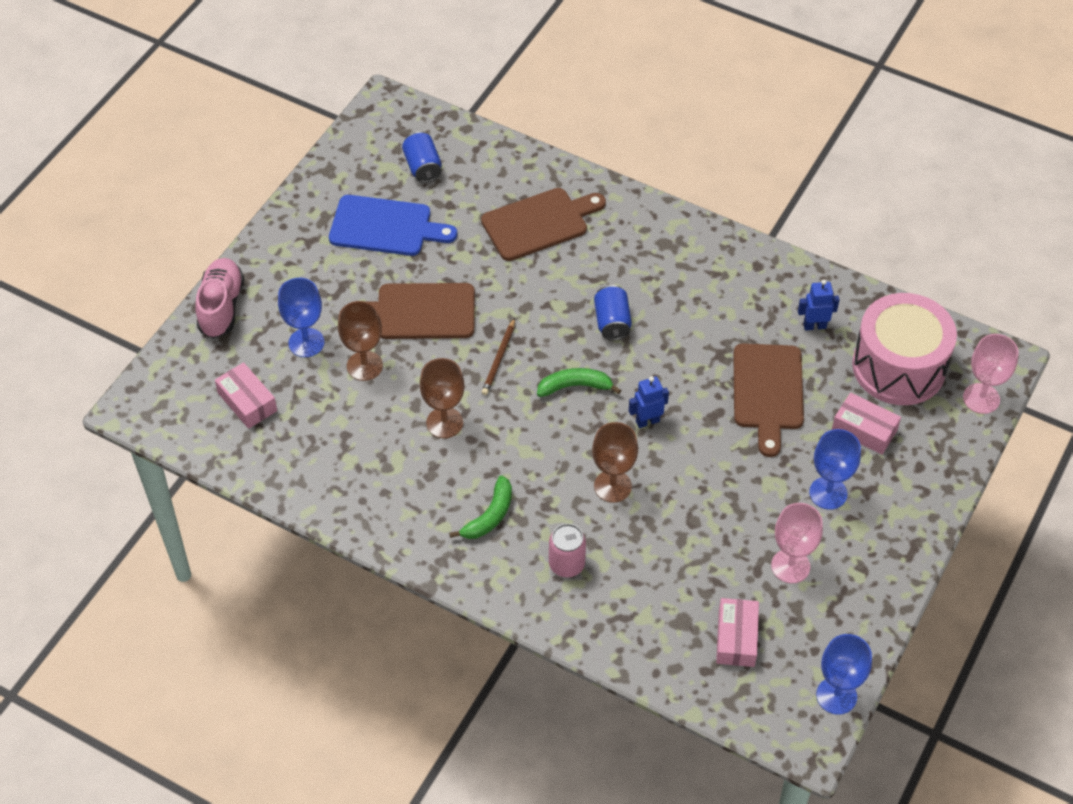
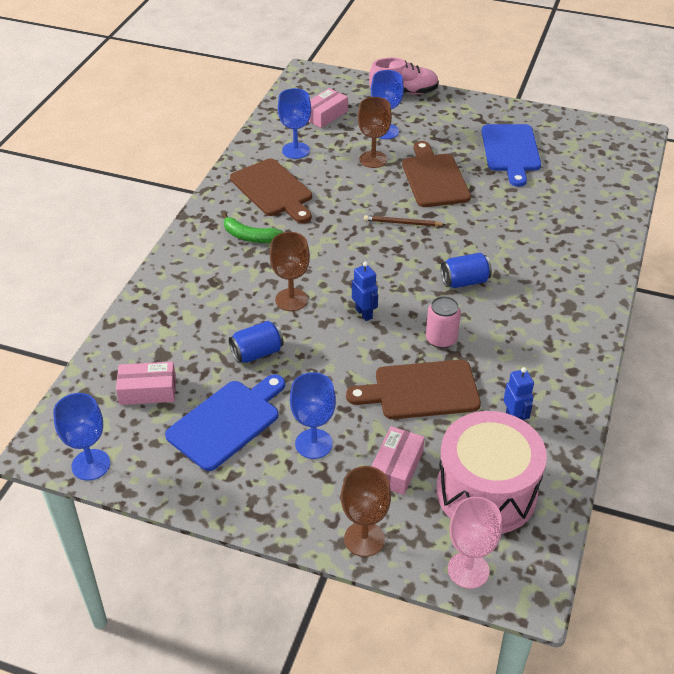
camera: 80 degrees right, 10 degrees down
blue can [402,131,442,183] -> blue can moved to [229,321,284,363]
brown goblet [420,358,464,438] -> brown goblet moved to [341,466,391,557]
brown cutting board [481,188,606,261] -> brown cutting board moved to [230,159,312,223]
green banana [537,368,621,397] -> none
pink can [549,524,586,577] -> pink can moved to [426,296,461,349]
pink goblet [771,503,823,583] -> blue cutting board [165,374,285,471]
none -> blue goblet [278,88,311,159]

